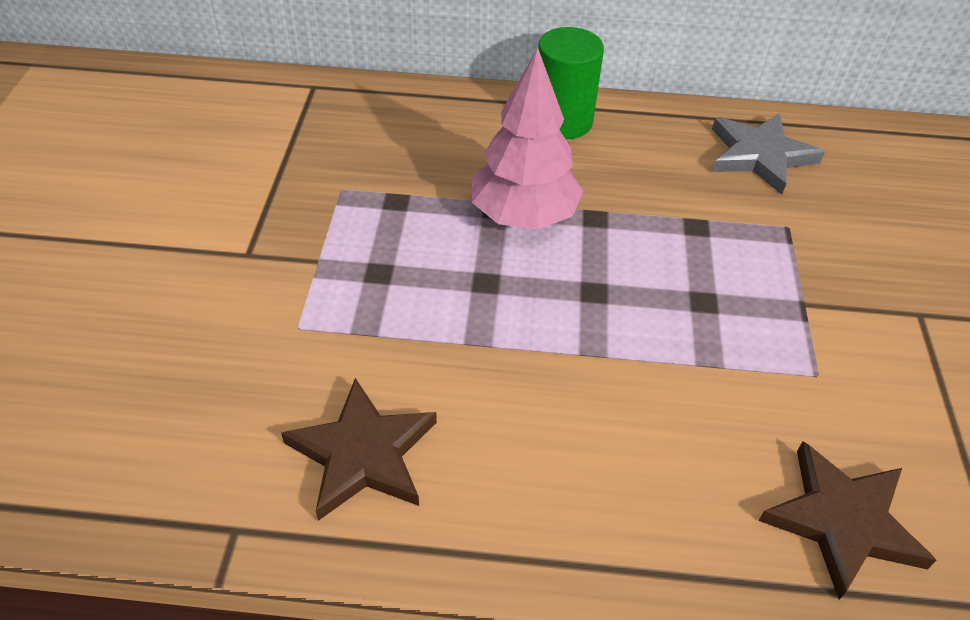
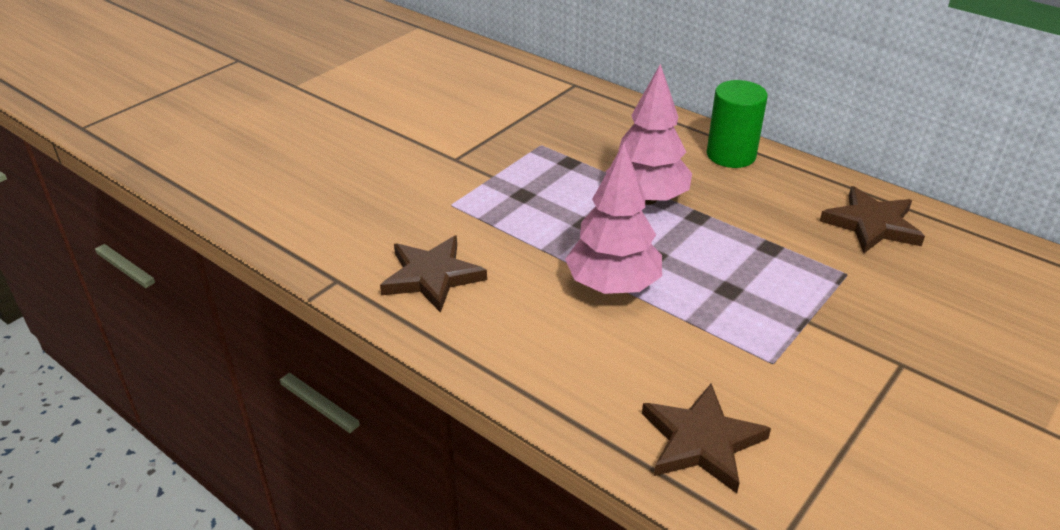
camera: 35 degrees right, 10 degrees down
grey star [712,113,825,195] -> brown star [820,186,925,253]
none -> pink tree [565,143,662,294]

